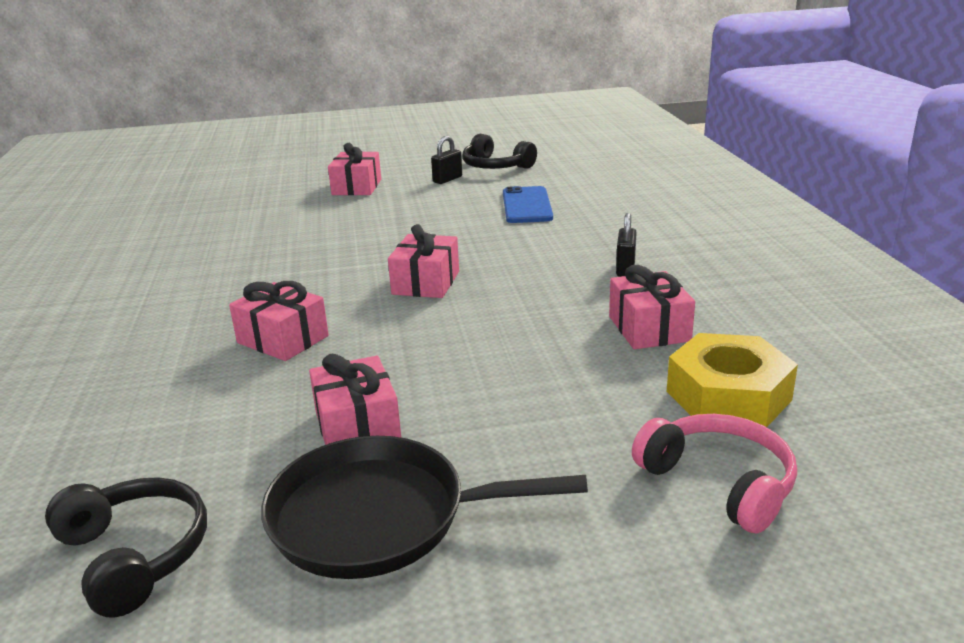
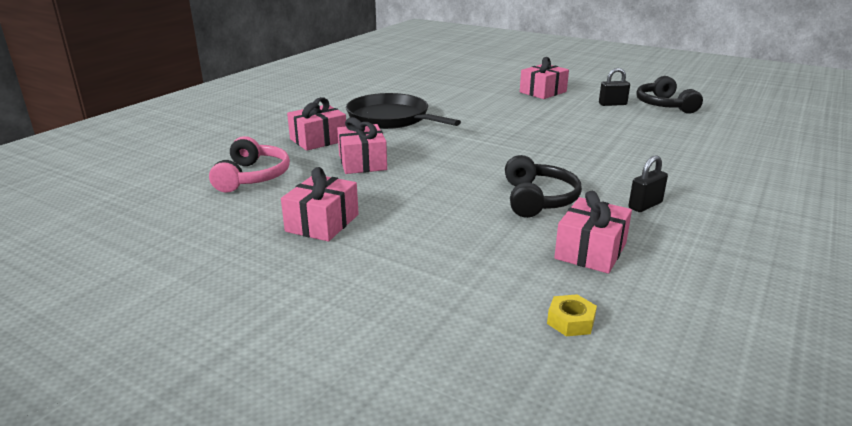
camera: 40 degrees right, 0 degrees up
black headphones [45,477,207,618] -> black headphones moved to [505,155,582,218]
black pan [261,436,588,579] -> black pan moved to [346,93,461,129]
pink gift [388,224,459,298] -> pink gift moved to [287,97,346,151]
blue phone [503,186,553,223] -> none
pink headphones [632,414,797,534] -> pink headphones moved to [209,136,290,193]
yellow nut [667,333,798,427] -> yellow nut [547,294,597,336], size x0.44

